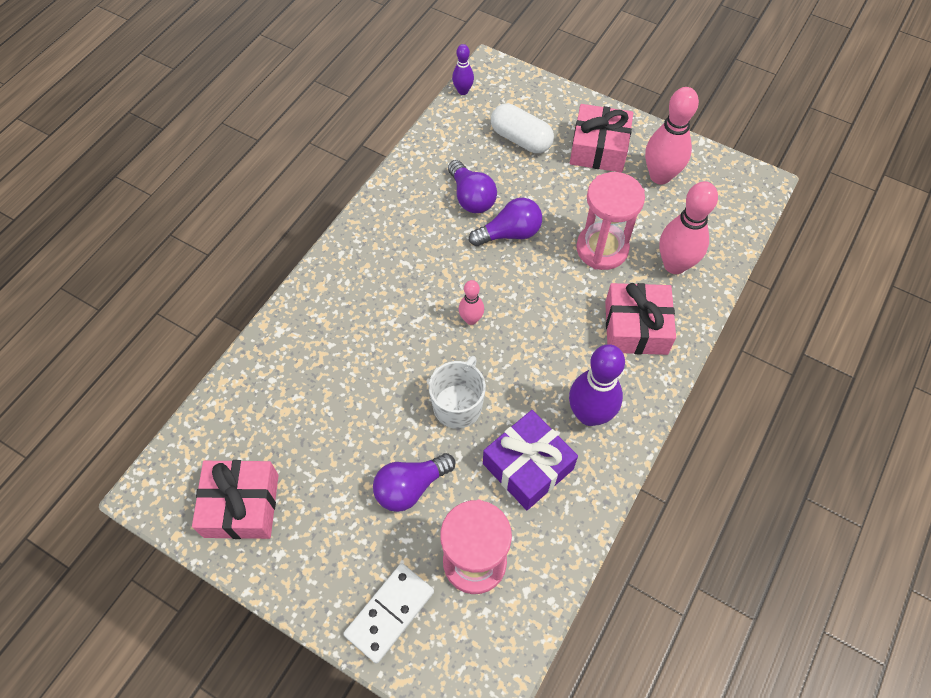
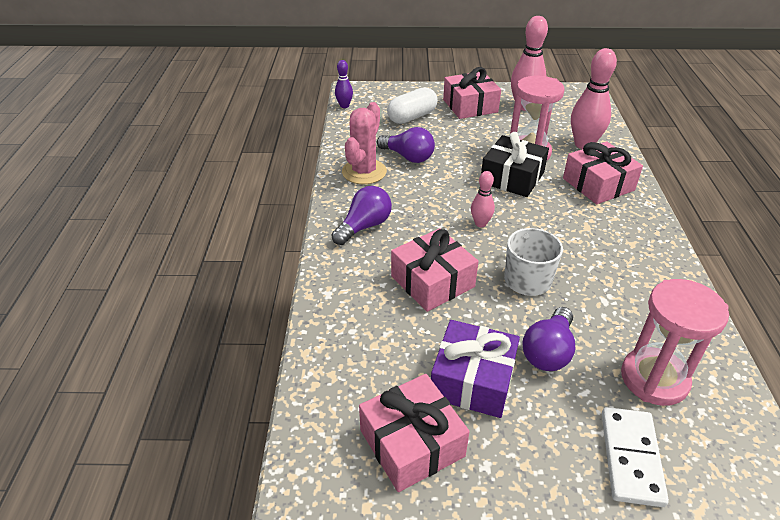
camera: 30 degrees left, 20 degrees down
purple light bulb [469,198,542,246] -> purple light bulb moved to [331,186,392,245]
purple gift [483,410,578,510] -> purple gift moved to [431,320,520,418]
white capsule [491,103,554,153] -> white capsule turned 45 degrees counterclockwise [387,87,438,124]
purple bowling pin [569,344,625,426] -> none
none -> pink cactus [342,102,387,184]
none -> pink gift [391,228,479,312]
none -> black gift [481,132,549,197]

